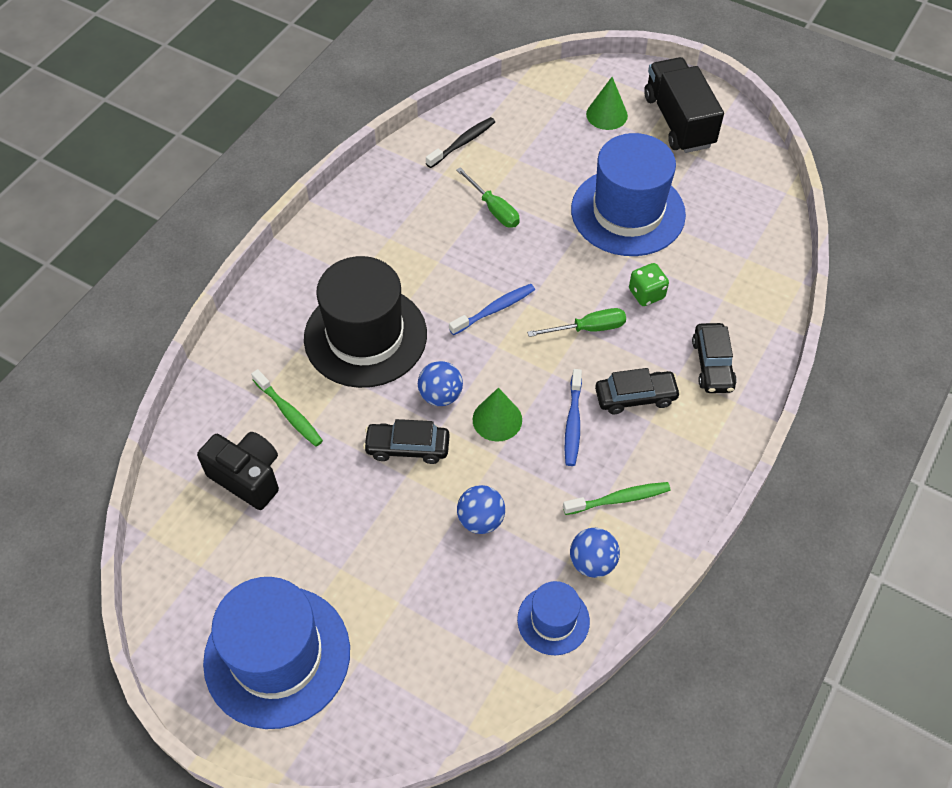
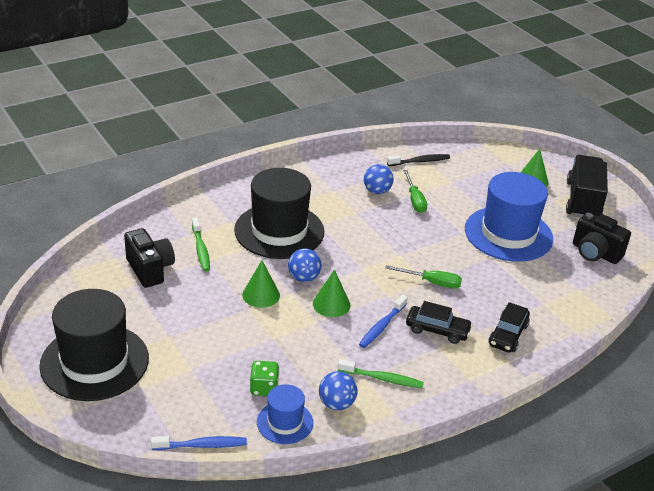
camera: 25 degrees right, 20 degrees down
blue hat [203,577,350,729] -> black hat [39,289,149,401]
black car [363,419,450,464] -> green cone [242,260,280,308]
blue toothbrush [449,284,535,335] -> blue toothbrush moved to [151,436,247,450]
blue ball [457,485,505,534] -> blue ball moved to [364,164,394,194]
green dice [629,263,669,306] -> green dice moved to [250,361,279,396]
none -> black camera [573,212,631,264]

